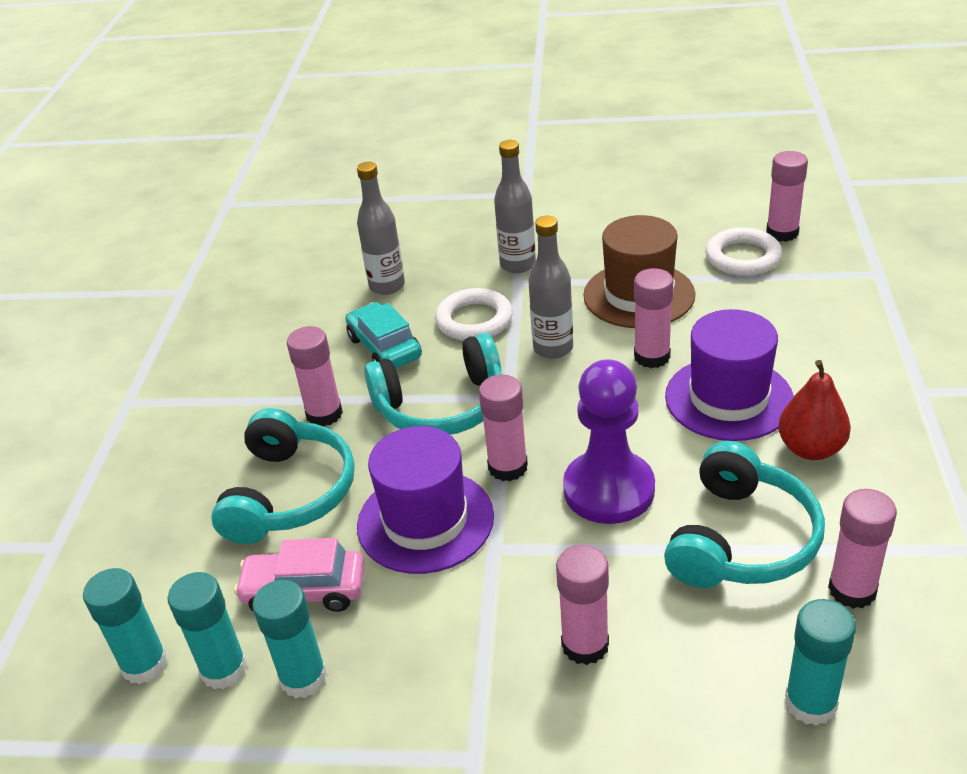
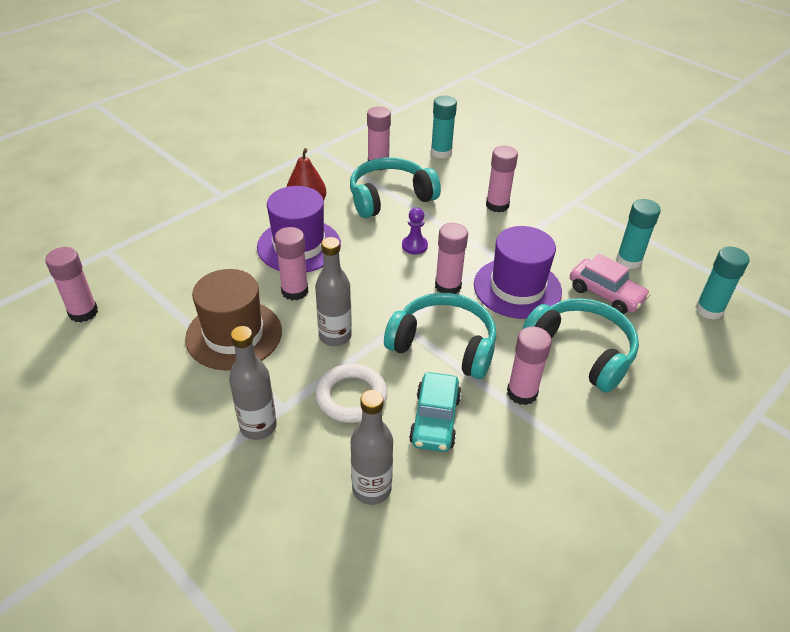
camera: 145 degrees left, 5 degrees up
turquoise glue stick [168,572,248,689] -> none
turquoise headphones [211,408,355,544] -> turquoise headphones turned 90 degrees clockwise [522,298,639,393]
purple pawn [563,359,655,524] -> purple pawn [402,208,428,254], size x0.47
white ring [705,227,782,276] -> none

